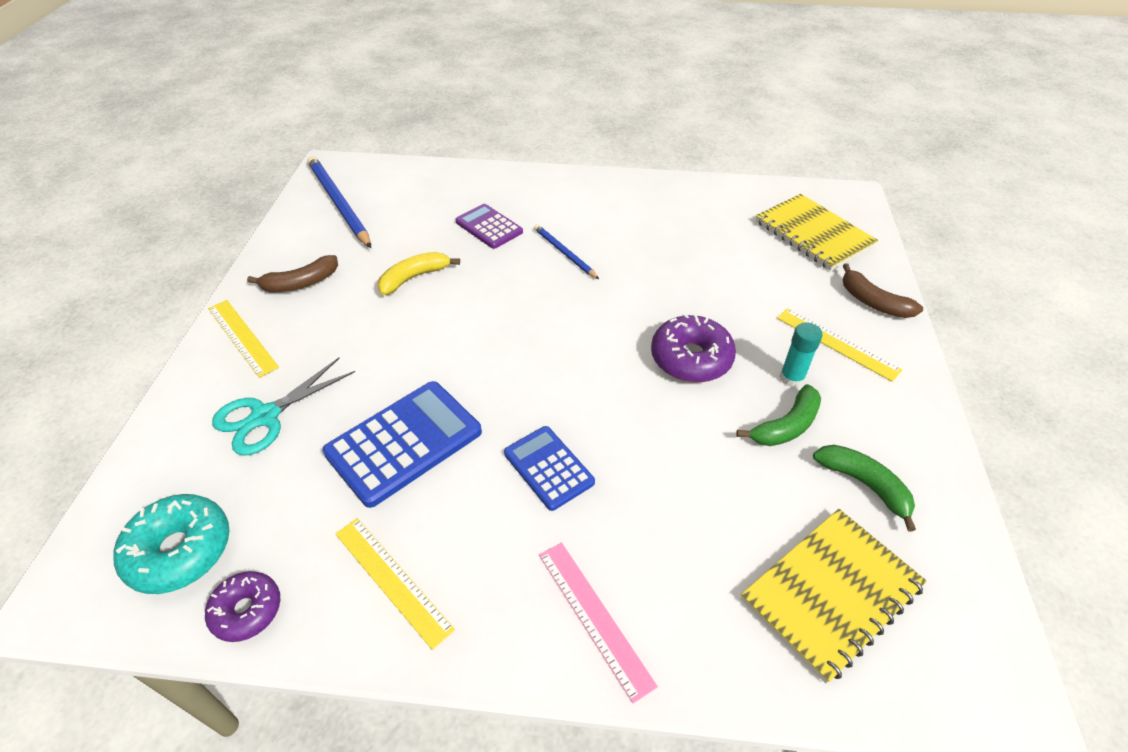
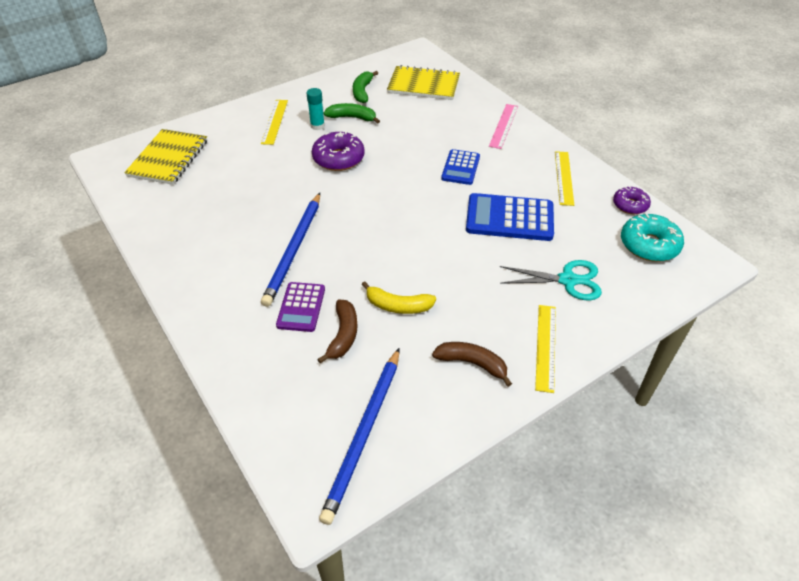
camera: 130 degrees left, 0 degrees up
blue pencil [534,224,599,279] -> blue pencil [261,193,320,307], size x1.83
brown banana [842,263,923,318] -> brown banana moved to [317,299,357,364]

